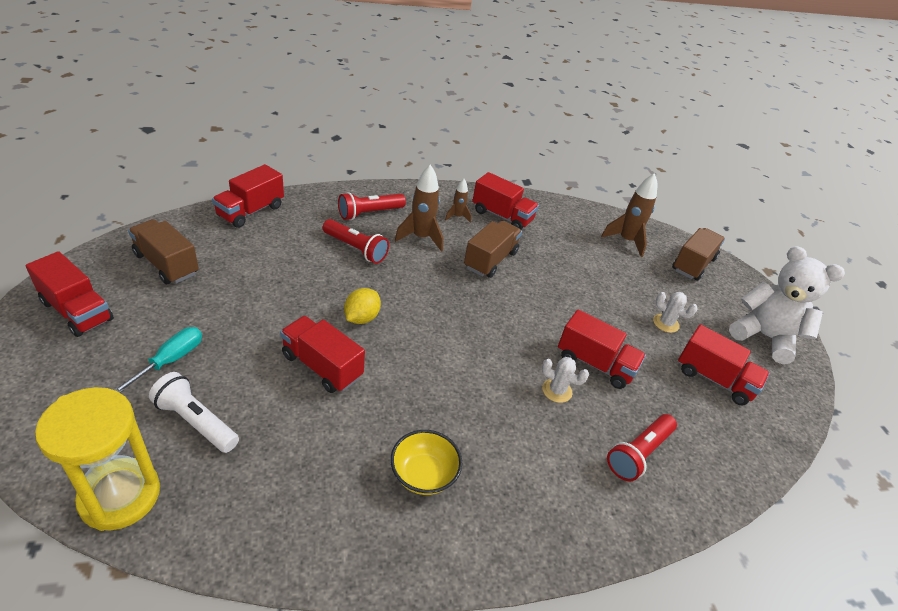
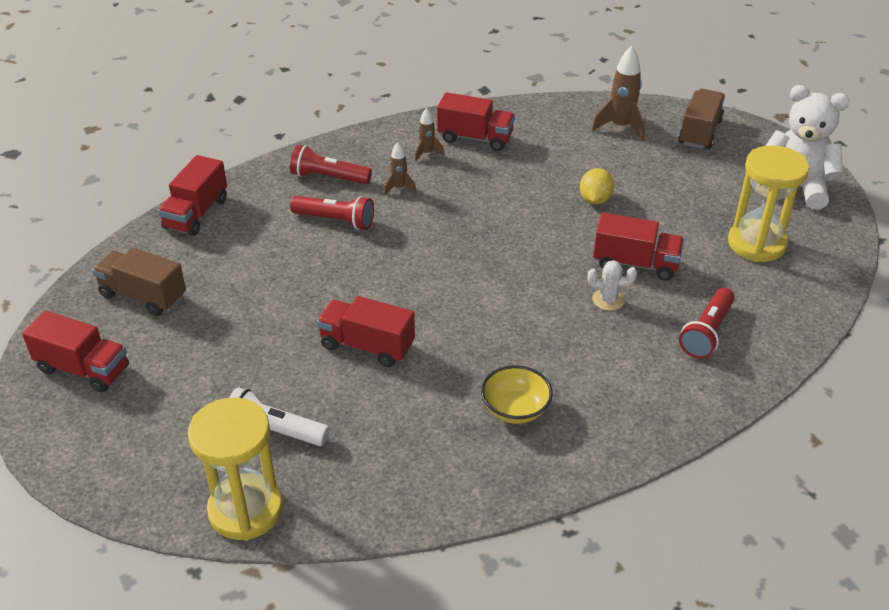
camera: 10 degrees left, 0 degrees up
turquoise screwdriver [114,327,202,393] -> none
red flashlight [338,192,406,220] -> red flashlight turned 60 degrees clockwise [290,145,372,184]
yellow lemon [344,288,381,324] -> yellow lemon moved to [580,168,614,205]
brown rocket [395,165,443,252] -> brown rocket [384,142,416,195], size x0.57
brown truck [464,221,522,278] -> none
white cactus [653,292,698,333] -> none
red truck [678,324,770,406] -> yellow hourglass [728,145,809,262]

